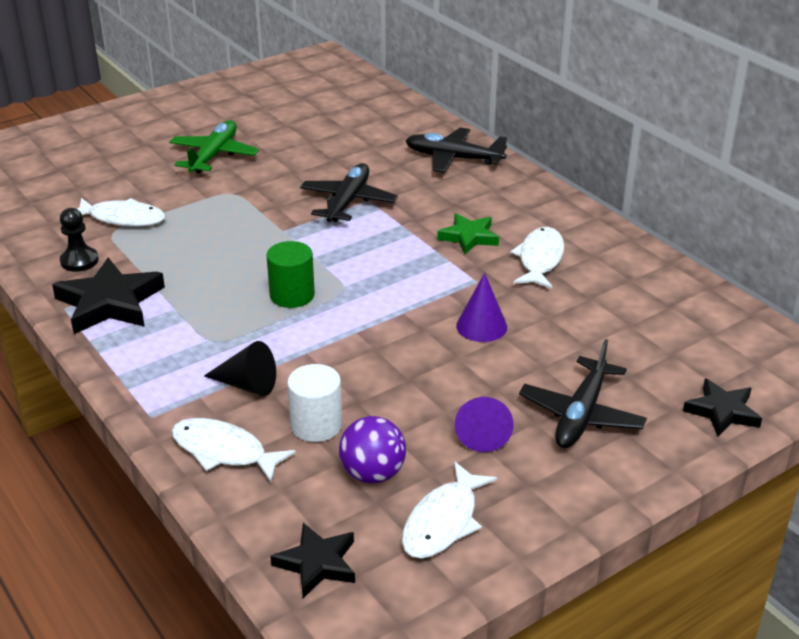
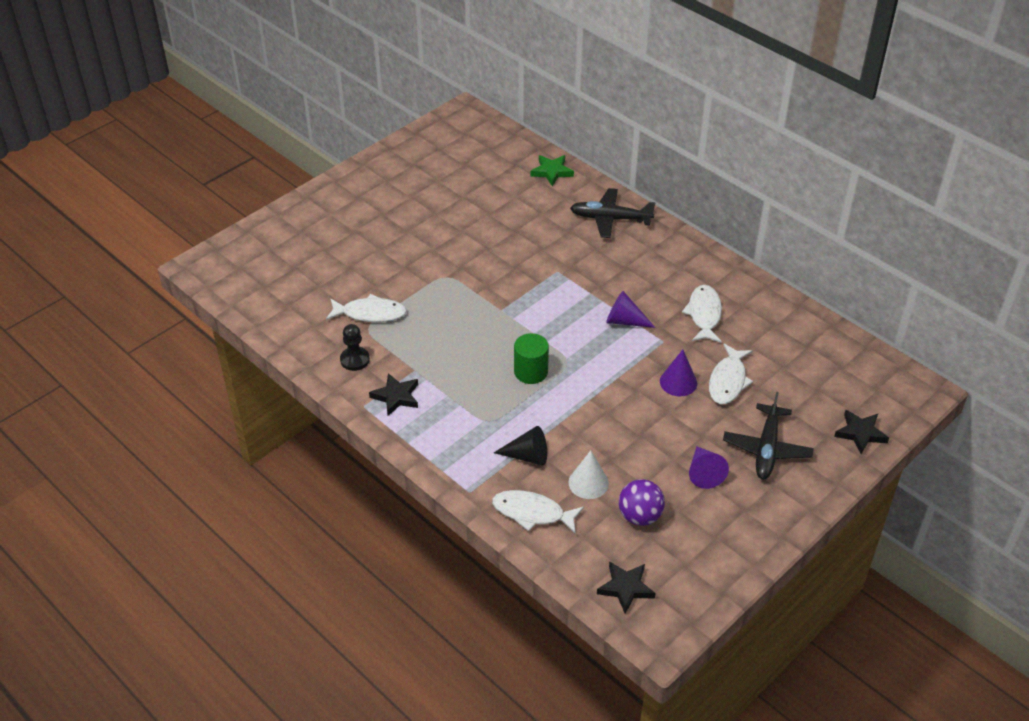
camera: 10 degrees left, 10 degrees up
black star [52,258,165,334] -> black star [369,373,418,416], size x0.61
green plane [169,120,259,173] -> none
white cylinder [287,364,342,442] -> white cone [569,450,609,499]
black plane [300,163,398,222] -> none
white fish [402,461,498,559] -> white fish moved to [709,344,753,404]
green star [437,214,499,254] -> green star moved to [531,155,574,186]
none -> purple cone [606,291,655,328]

